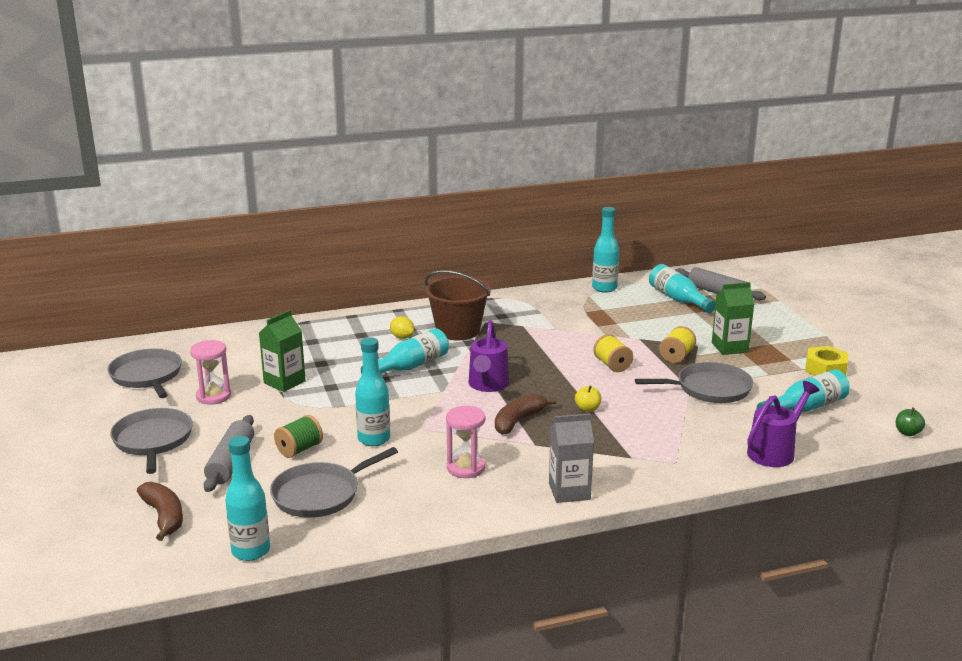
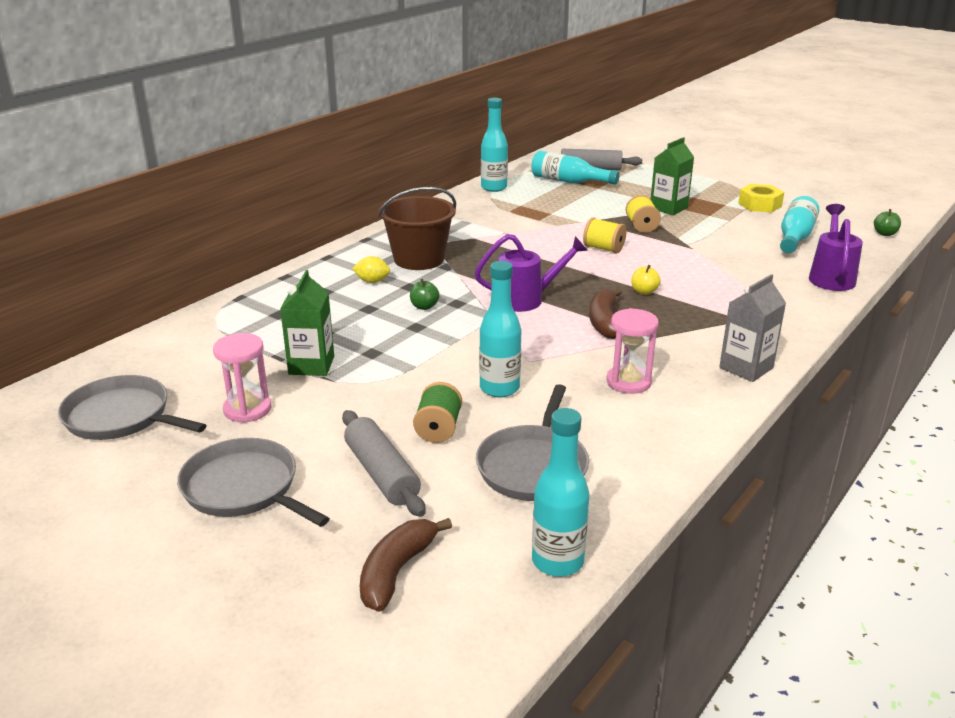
camera: 35 degrees left, 5 degrees up
brown banana [137,482,183,541] -> brown banana turned 90 degrees counterclockwise [360,518,452,612]
turquoise bottle [361,328,449,374] -> green apple [410,279,440,310]
purple watering can [469,320,509,392] -> purple watering can turned 75 degrees counterclockwise [475,234,588,312]
grey pan [635,362,753,403] -> none

